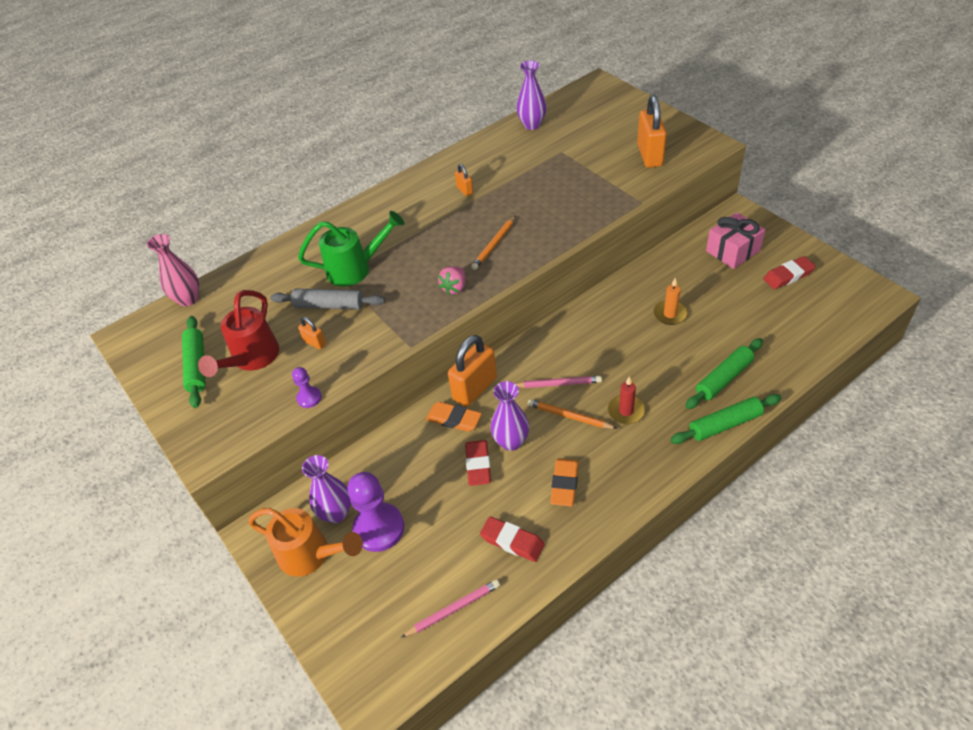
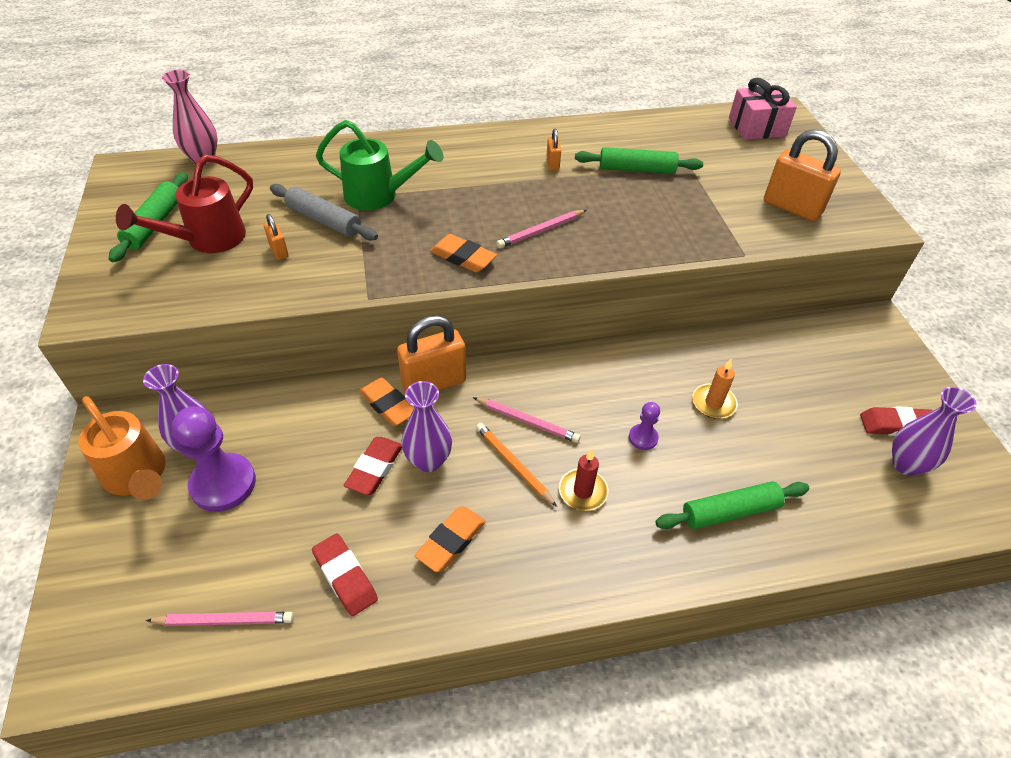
camera: 20 degrees right, 0 degrees up
purple pawn [292,367,322,408] -> purple pawn moved to [629,402,660,450]
pink strawberry [438,266,466,295] -> orange eraser [430,234,497,272]
orange pencil [471,216,516,270] -> pink pencil [496,210,586,248]
purple vase [516,60,547,130] -> purple vase moved to [892,387,977,476]
orange padlock [637,95,667,168] -> orange padlock turned 75 degrees counterclockwise [764,130,841,222]
green rolling pin [670,394,781,444] -> green rolling pin moved to [575,147,703,174]
pink gift [706,212,766,269] -> pink gift moved to [729,78,797,140]

